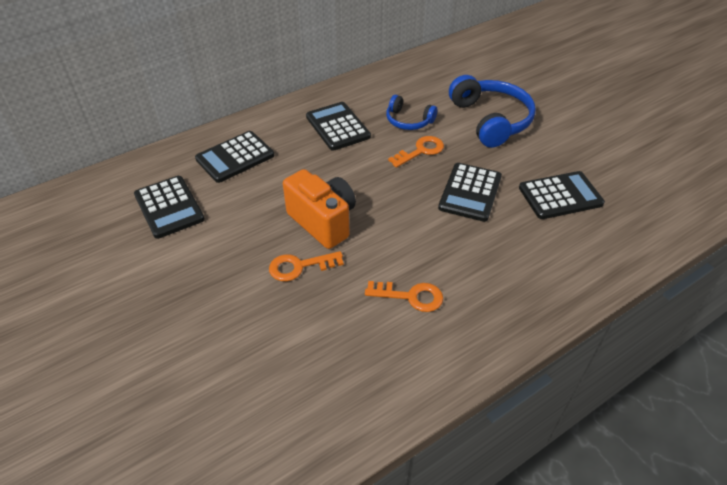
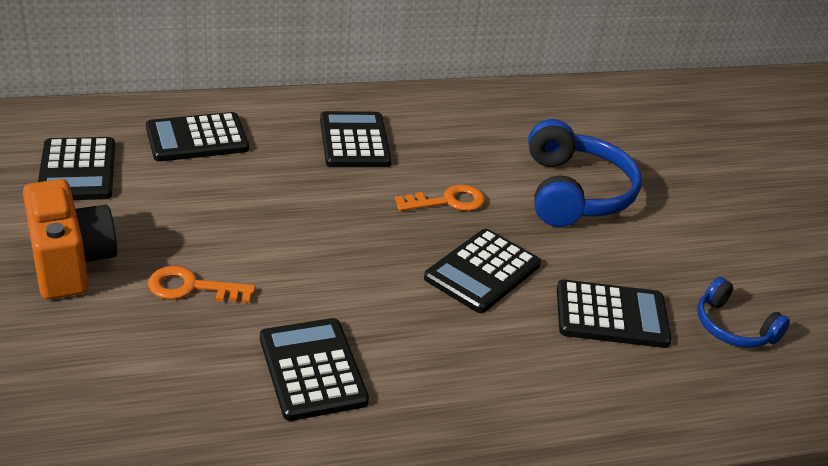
camera: 15 degrees right, 10 degrees down
orange camera [283,169,356,249] -> orange camera moved to [23,179,117,300]
orange key [365,281,443,312] -> black calculator [260,318,369,421]
blue headphones [386,95,437,130] -> blue headphones moved to [697,277,790,348]

